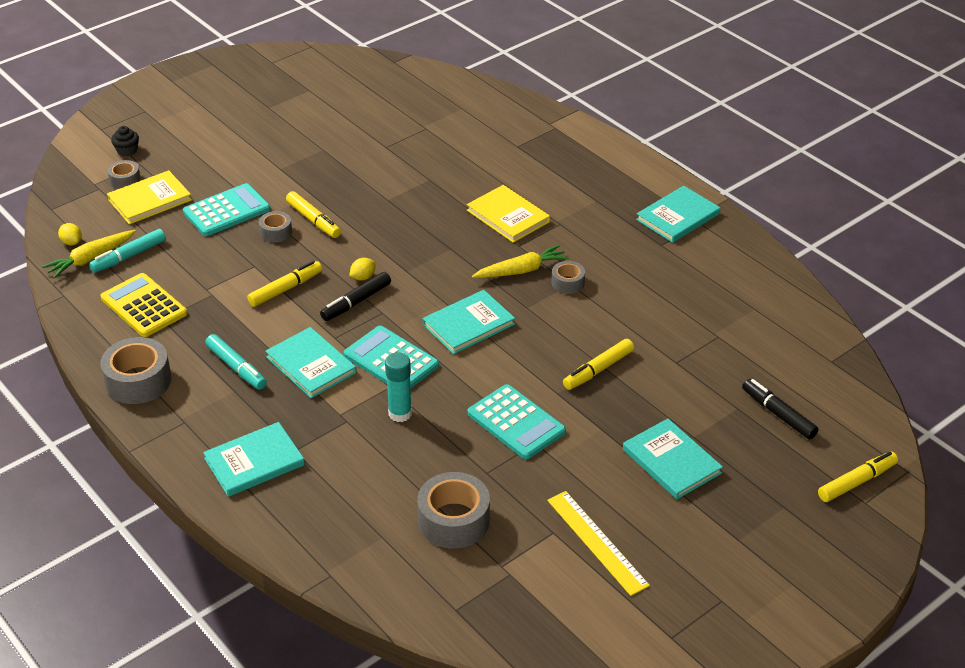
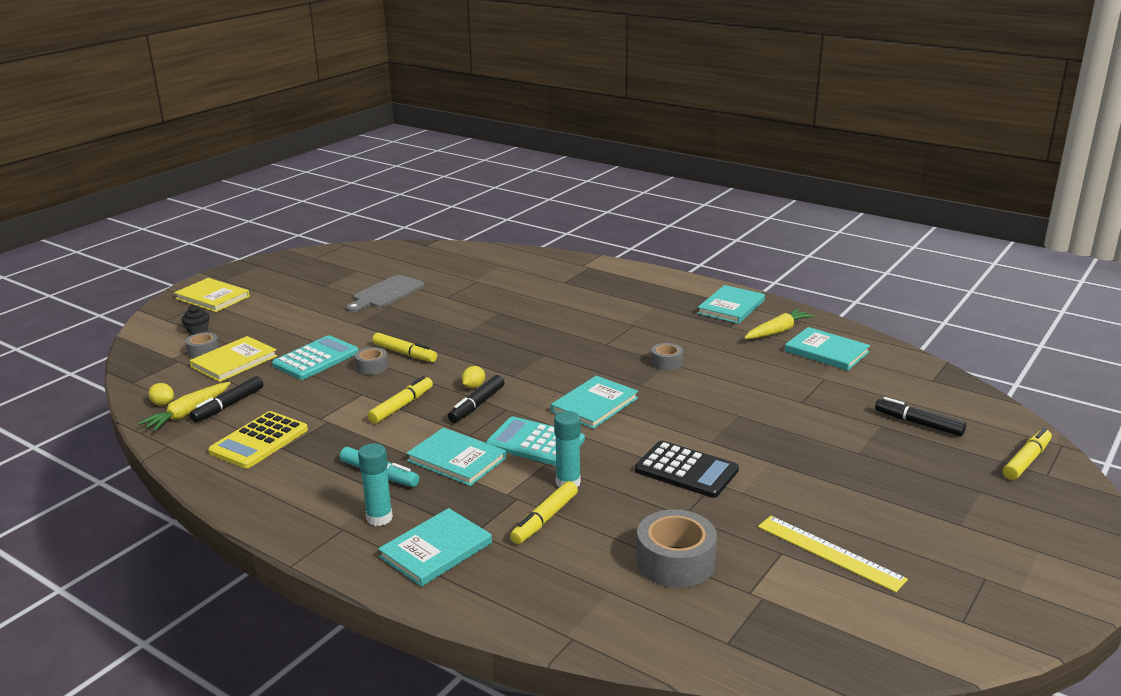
camera: 15 degrees left, 15 degrees down
turquoise marker [89,229,166,273] -> black marker [190,376,263,422]
yellow calculator [100,273,187,337] -> yellow calculator turned 90 degrees counterclockwise [208,411,308,469]
grey tape [100,337,172,404] -> none
yellow book [467,185,550,243] -> yellow book moved to [174,278,250,312]
turquoise calculator [468,384,566,459] -> black calculator [635,441,739,498]
yellow carrot [472,245,569,278] -> yellow carrot moved to [744,308,814,339]
yellow marker [563,339,634,390] -> yellow marker moved to [510,481,578,544]
turquoise book [623,419,723,499] -> turquoise book moved to [785,327,870,371]
none -> grey cutting board [346,275,424,312]
none -> turquoise glue stick [358,443,393,526]

